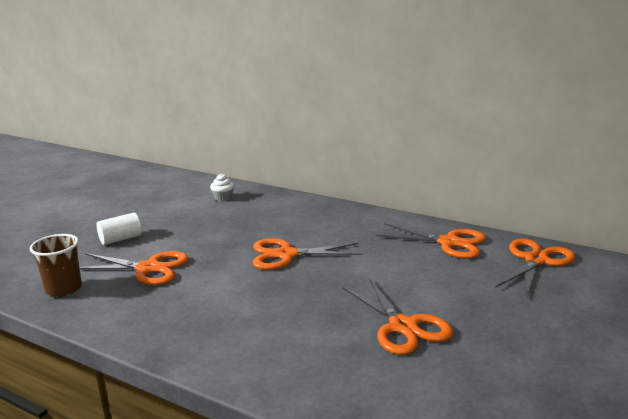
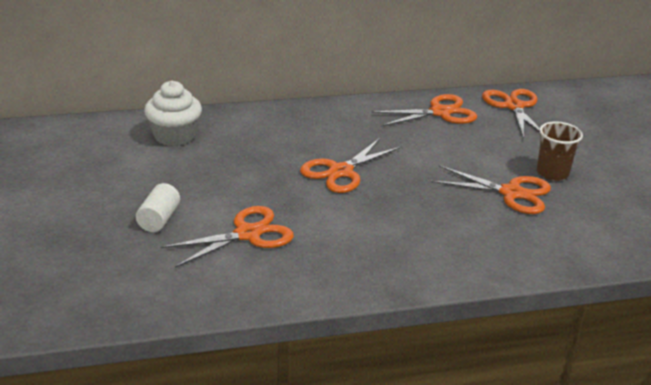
camera: 45 degrees left, 10 degrees up
brown cup [30,234,82,297] -> brown cup moved to [537,121,583,181]
white cupcake [210,174,234,201] -> white cupcake [144,81,202,146], size x1.92

